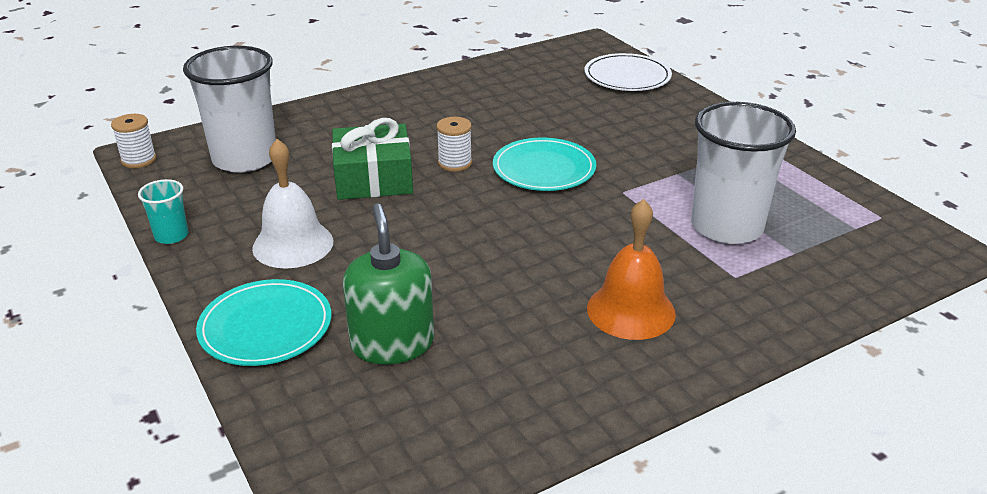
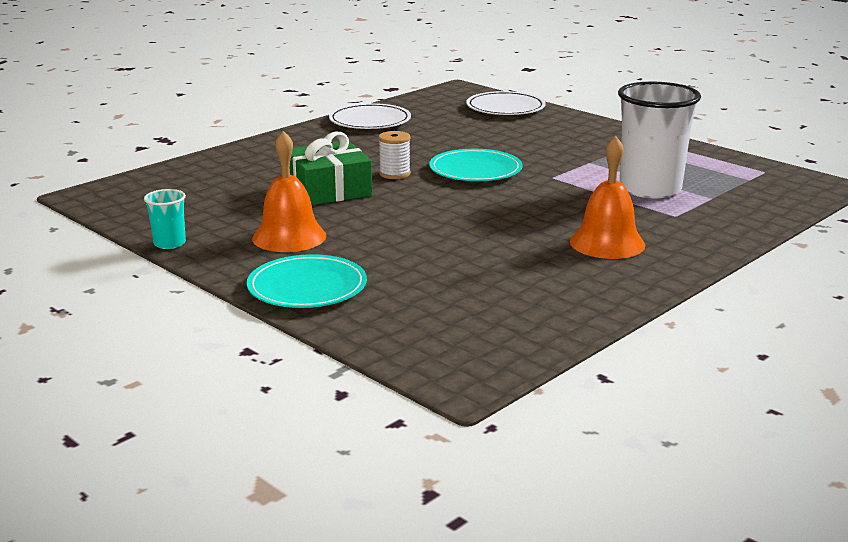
camera: 15 degrees left, 10 degrees down
white spool [111,114,156,168] -> none
white cup [183,46,276,173] -> none
white bell [252,139,333,269] -> orange bell [252,131,327,252]
green soap dispenser [343,204,434,364] -> none
none -> white plate [329,103,411,129]

